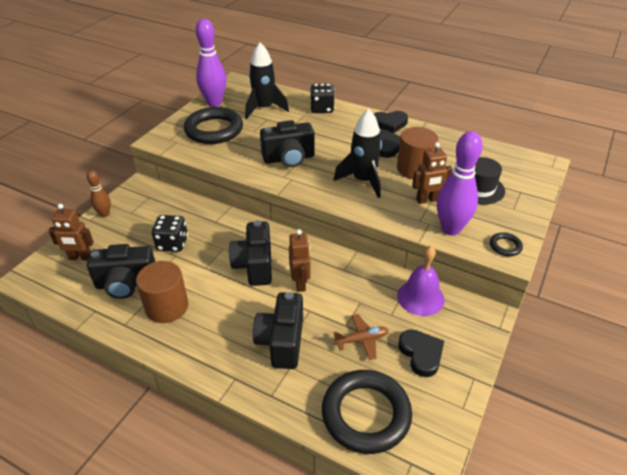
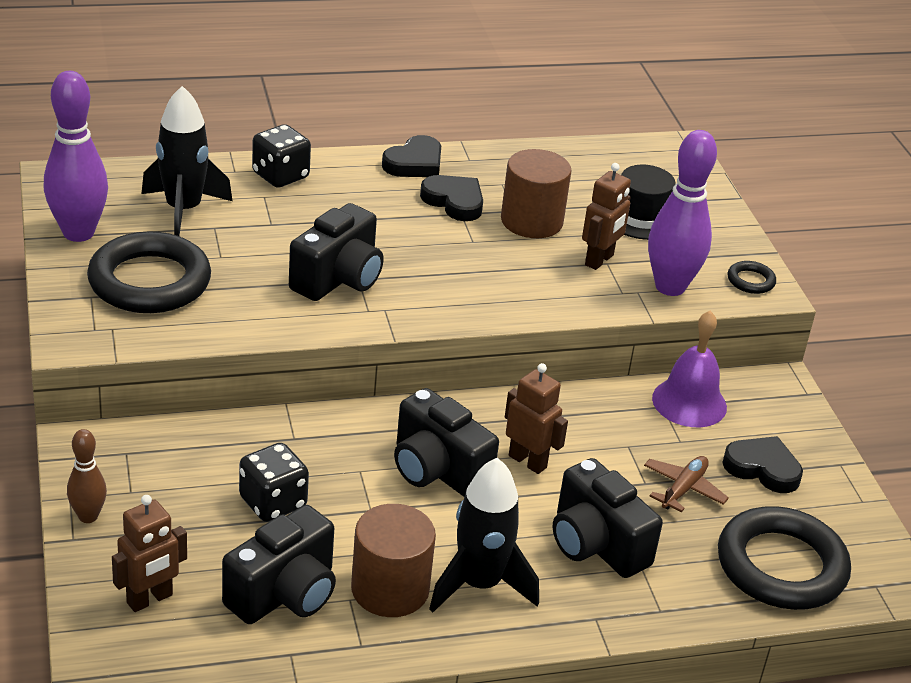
camera: 45 degrees left, 5 degrees down
black rocket [333,109,382,198] -> black rocket moved to [429,458,539,613]

